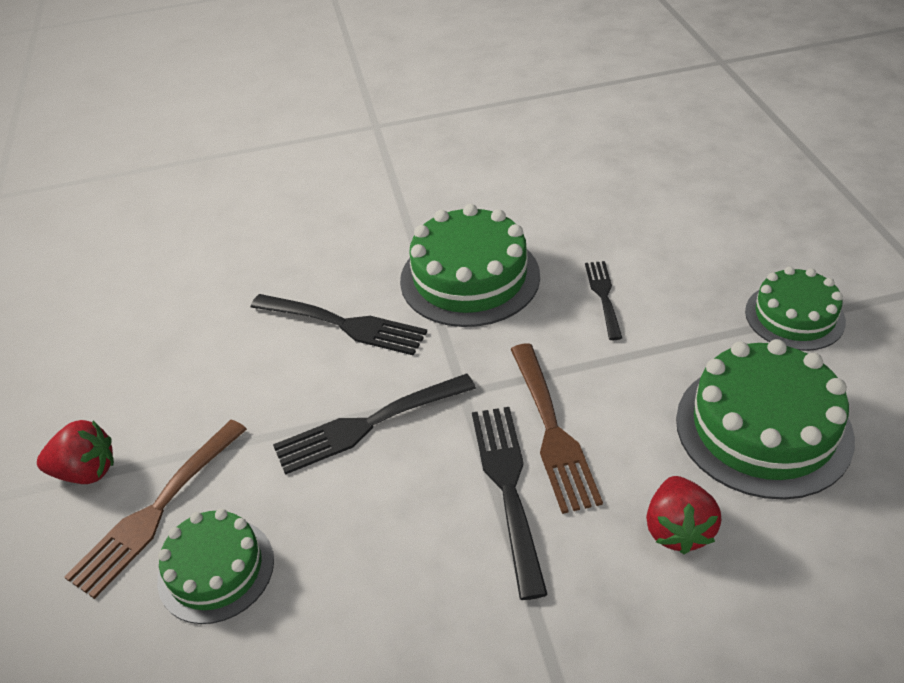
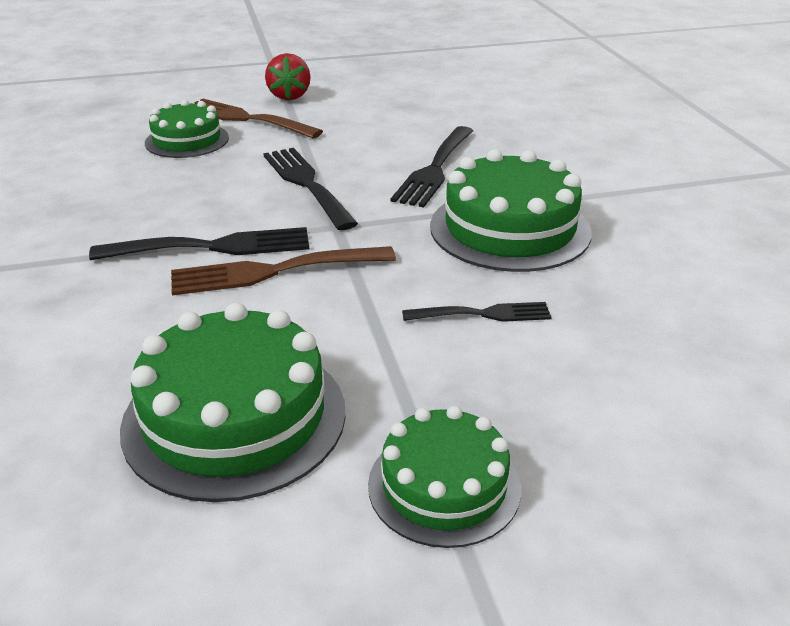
camera: 85 degrees right, 10 degrees down
red strawberry [646,476,722,554] -> none

